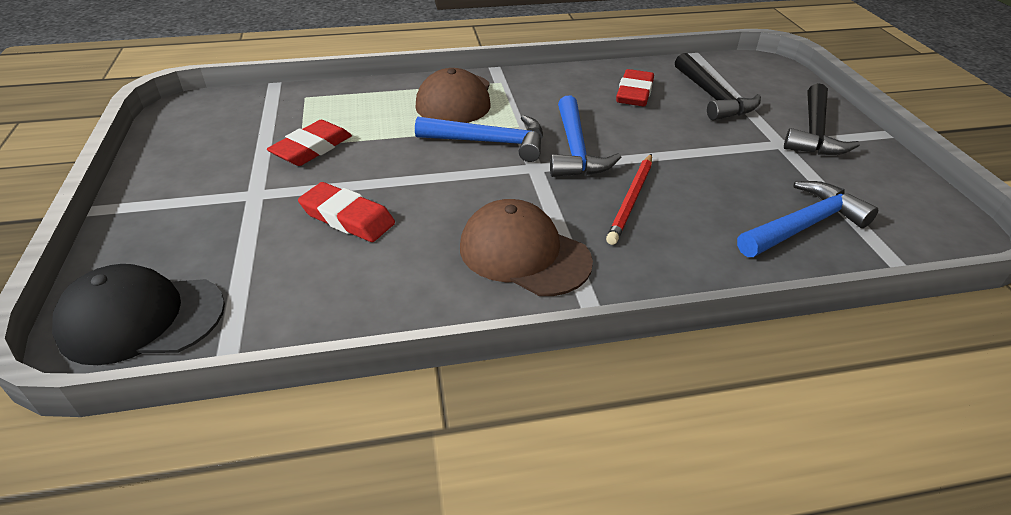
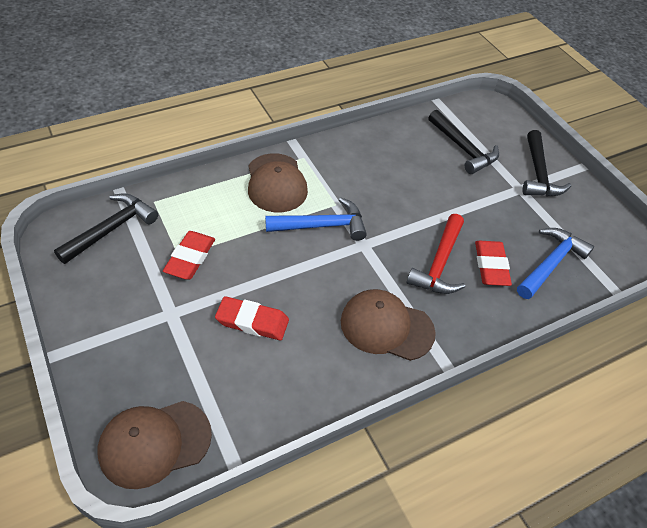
camera: 20 degrees left, 10 degrees up
black cap [52,264,225,365] -> brown cap [98,401,212,489]
blue hammer [550,96,621,177] -> none
red pencil [606,154,652,245] -> red hammer [406,214,465,294]
red eraser [616,69,654,106] -> red eraser moved to [475,241,512,286]
none -> black hammer [54,193,158,264]

